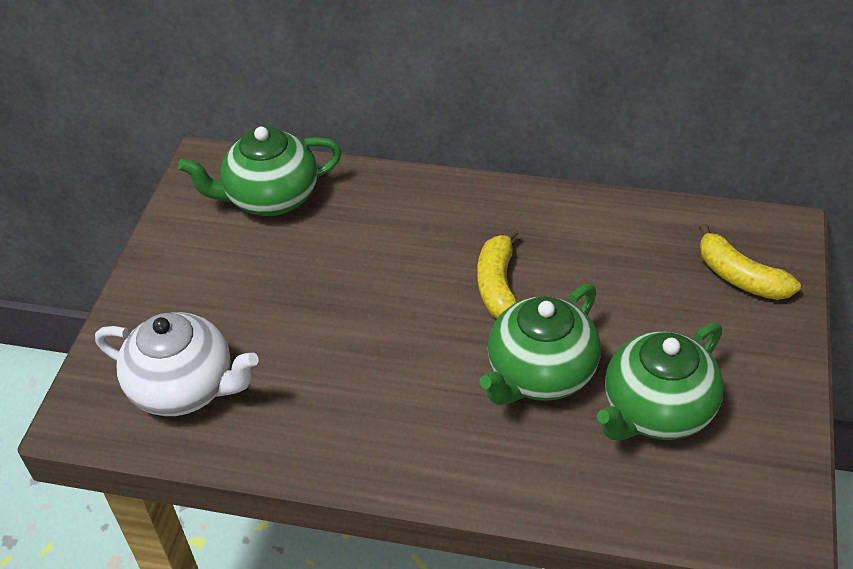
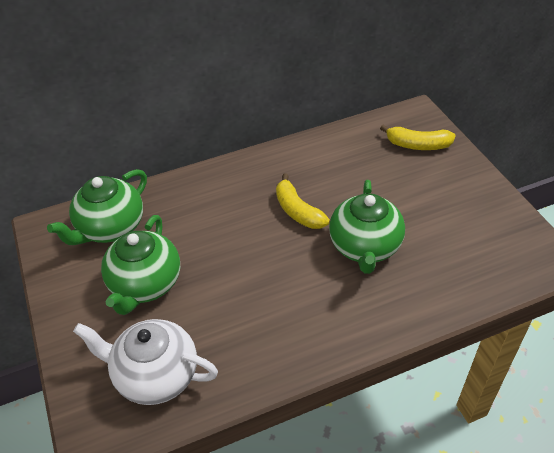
camera: 35 degrees left, 0 degrees up
white teapot [95,312,259,416] -> white teapot turned 150 degrees counterclockwise [73,319,218,405]
green teapot [597,322,724,440] -> green teapot moved to [101,215,180,315]

